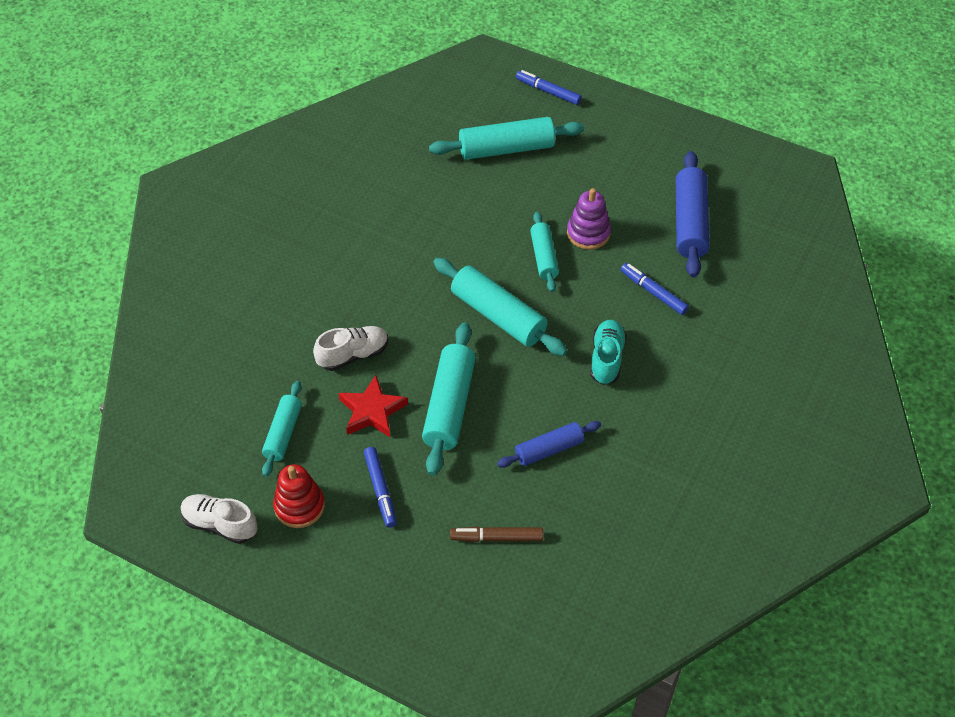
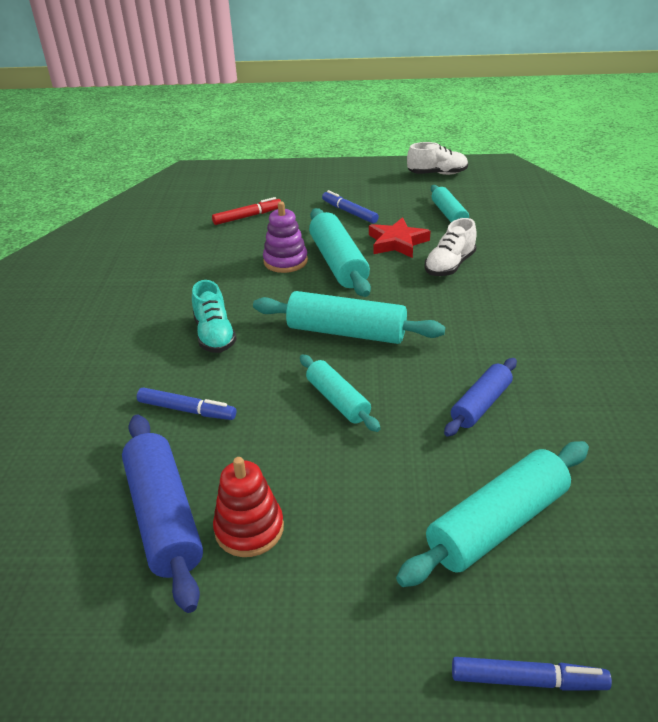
camera: 155 degrees right, 15 degrees down
red stacking toy [273,464,325,528] -> red stacking toy moved to [213,457,284,557]
brown marker [450,527,543,542] -> red marker [212,197,281,225]
blue rolling pin [497,421,601,468] -> blue rolling pin moved to [444,358,517,437]
purple stacking toy [567,188,611,250] -> purple stacking toy moved to [263,201,308,273]

